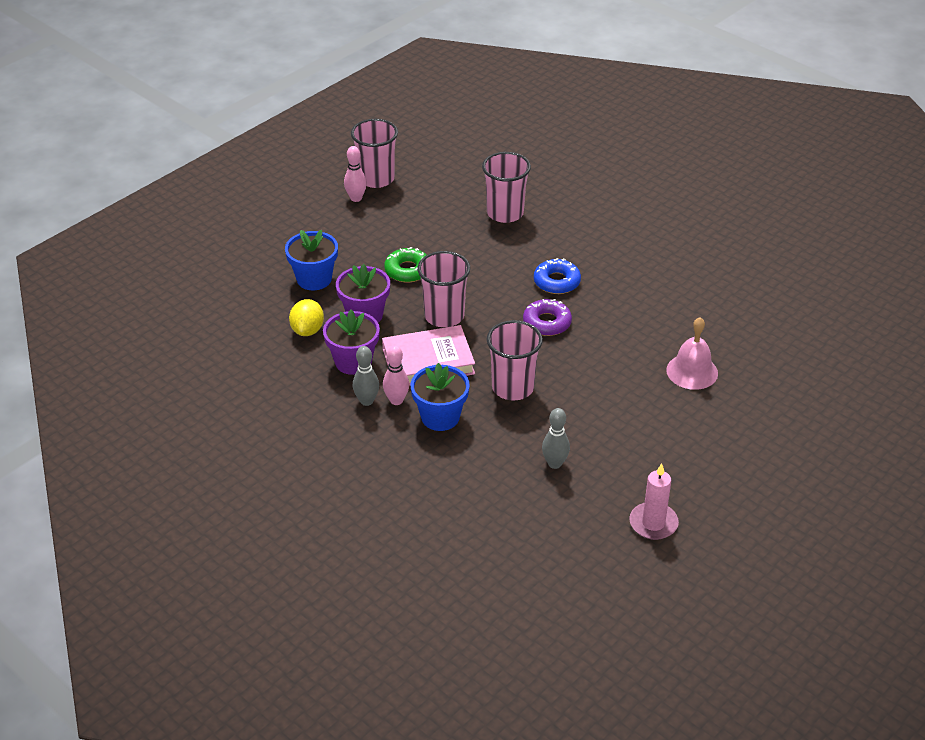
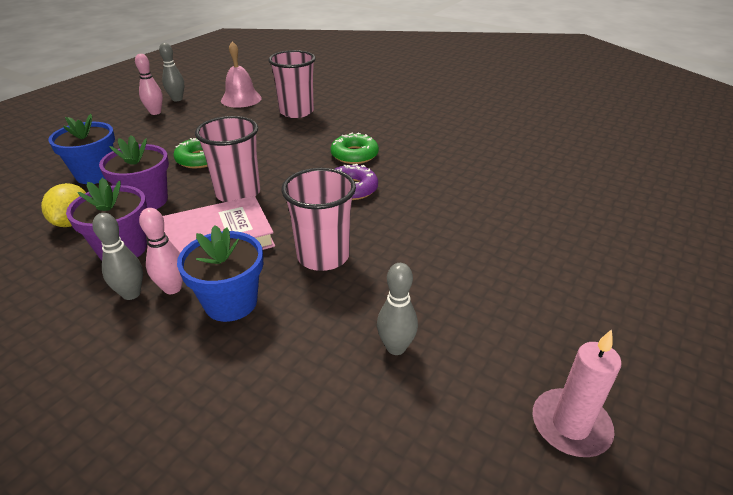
camera: 10 degrees left, 5 degrees down
pink cup [351,119,398,188] -> grey bowling pin [159,43,184,101]
blue donut [534,258,581,294] -> green donut [331,132,379,164]
pink bell [666,317,718,390] -> pink bell moved to [221,41,262,108]

